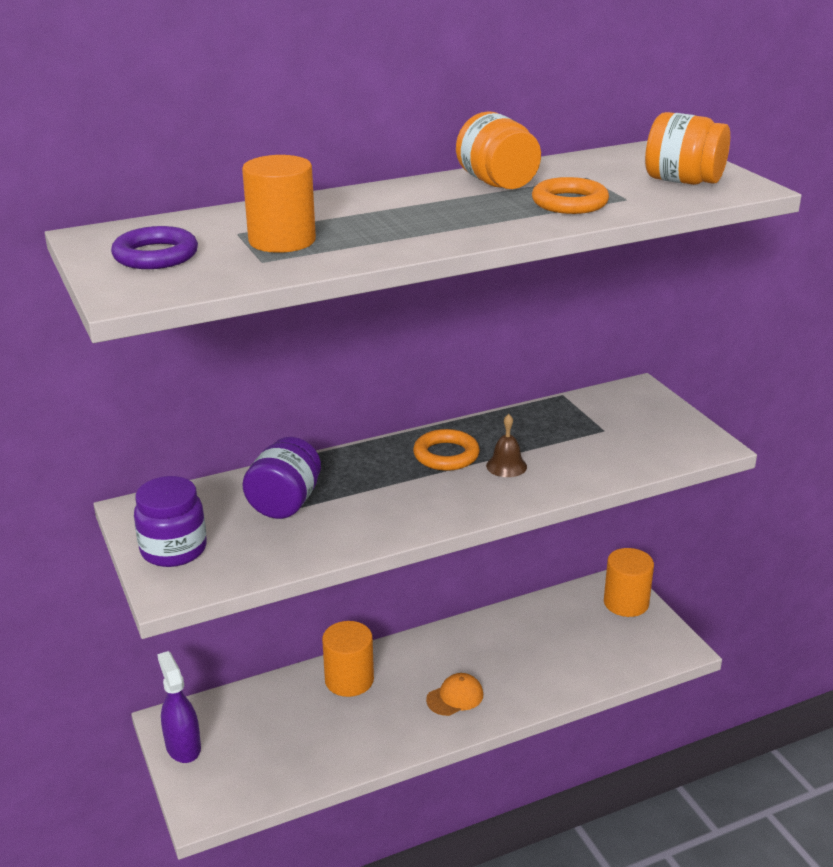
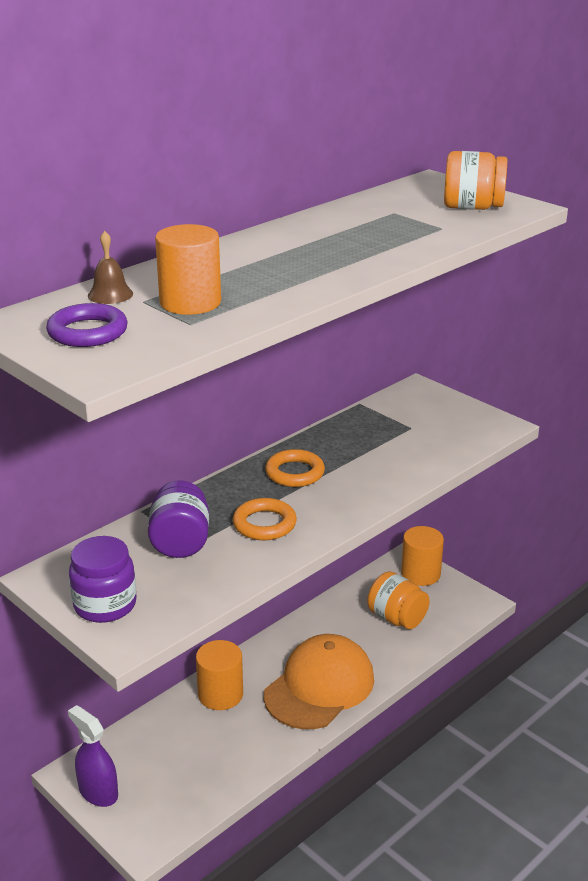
camera: 20 degrees left, 0 degrees up
orange cap [426,673,483,716] -> orange cap [264,634,374,729], size x2.31
orange jar [456,112,541,189] -> orange jar moved to [367,571,430,629]
brown bell [486,414,527,477] -> brown bell moved to [88,231,133,304]
orange ring [532,177,609,214] -> orange ring moved to [233,498,297,540]

